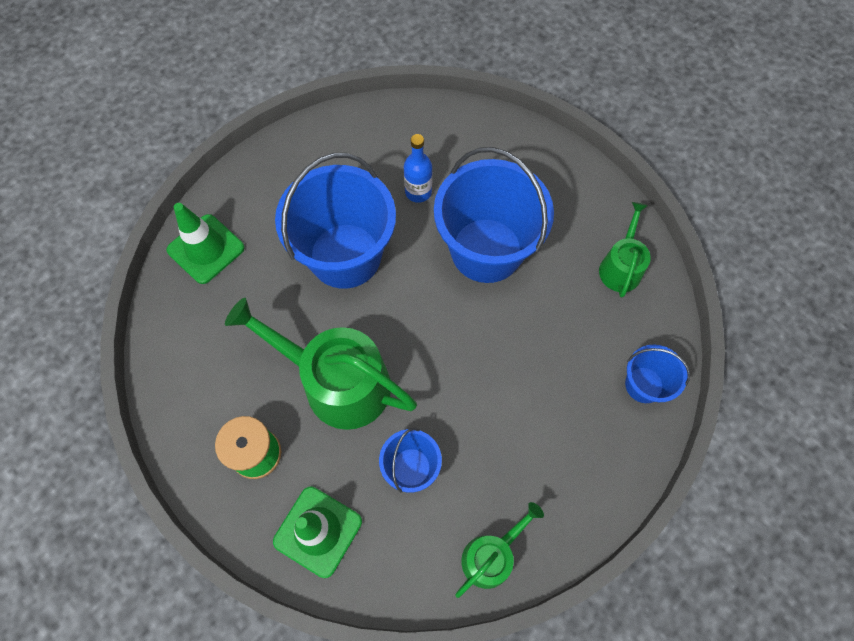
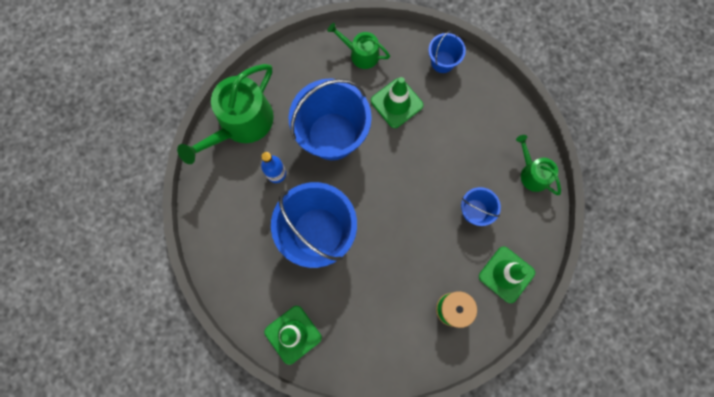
camera: 80 degrees left, 10 degrees up
green watering can [225,298,417,430] -> green watering can moved to [177,64,274,164]
none -> green traffic cone [371,77,424,128]

